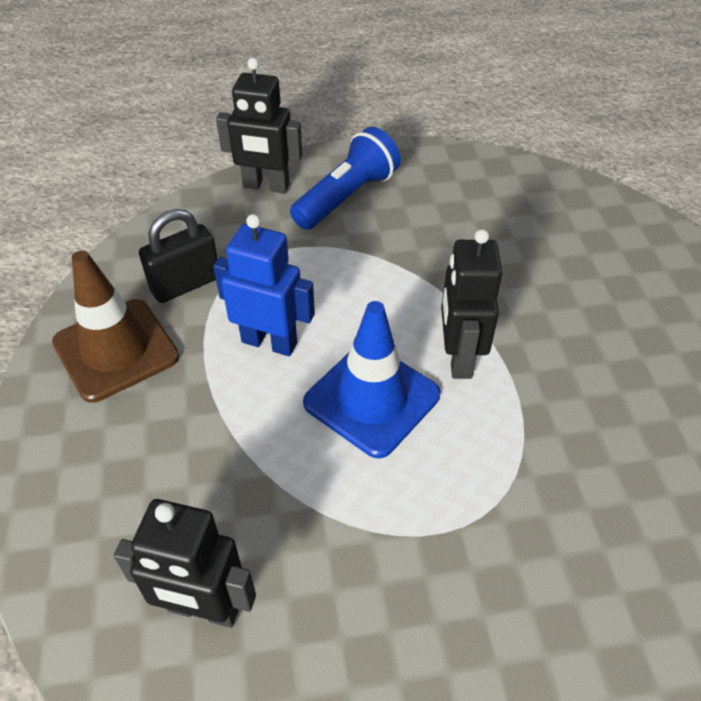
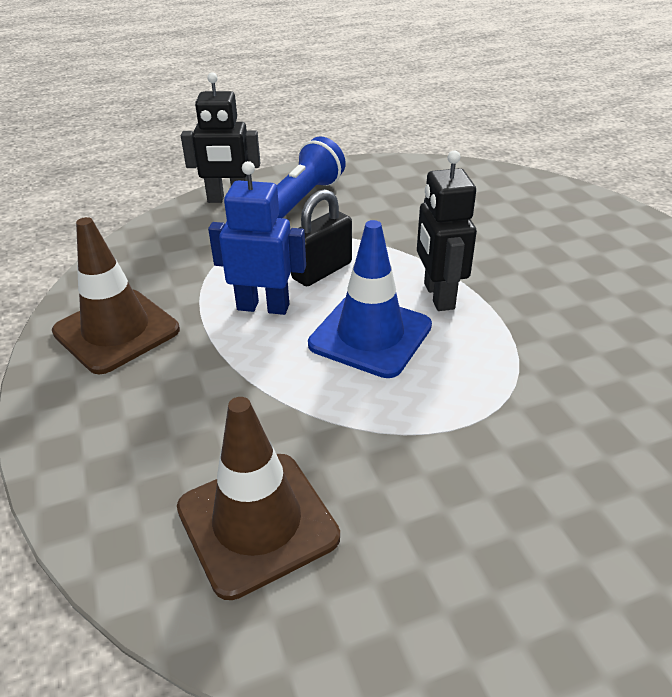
camera: 10 degrees left, 10 degrees down
black robot [114,499,256,628] -> brown traffic cone [177,397,340,600]
black padlock [139,209,218,303] -> black padlock moved to [291,189,352,286]

